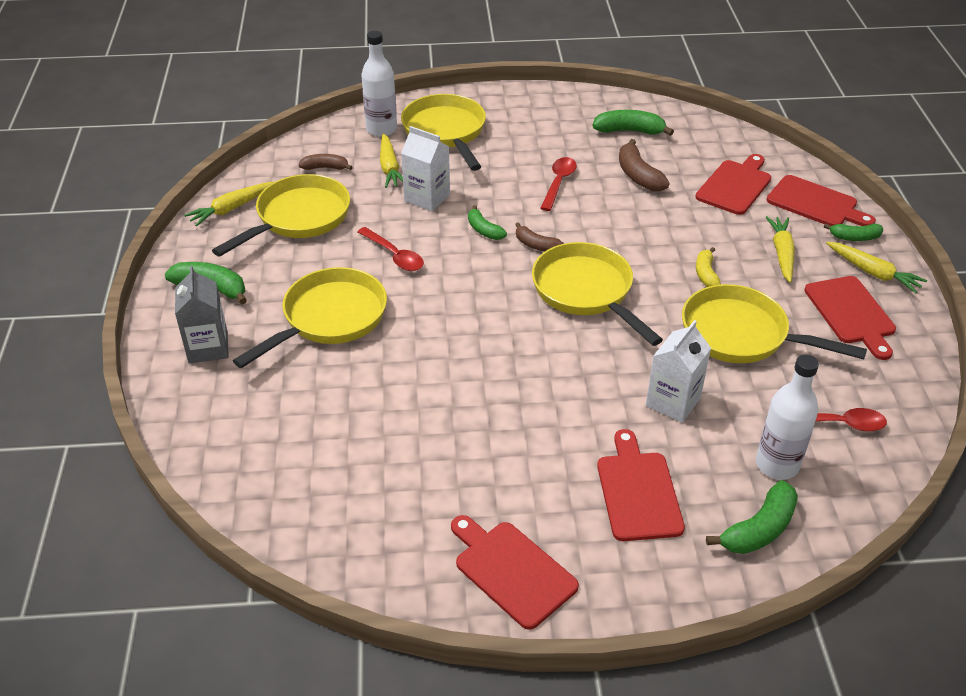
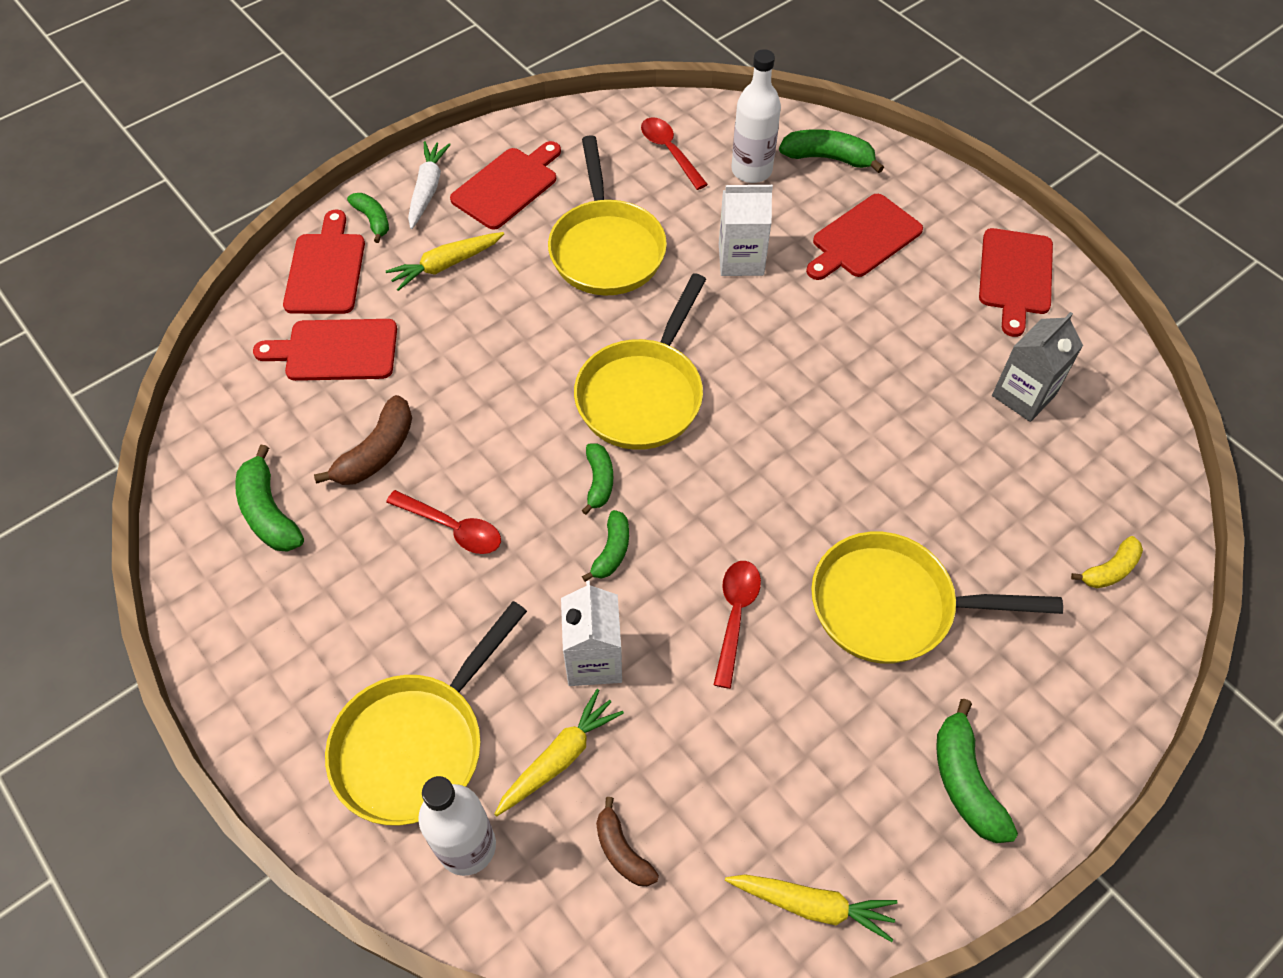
camera: 125 degrees left, 15 degrees up
grey carton [175,266,229,364] -> grey carton moved to [992,312,1083,422]
yellow pan [212,174,350,257] -> none
brown banana [515,222,564,251] -> green banana [582,444,613,515]
red spoon [540,157,577,211] -> red spoon turned 135 degrees counterclockwise [386,490,501,554]
yellow banana [696,247,721,287] -> yellow banana moved to [1071,536,1143,588]
yellow carrot [826,242,927,293] -> white carrot [408,141,451,229]

